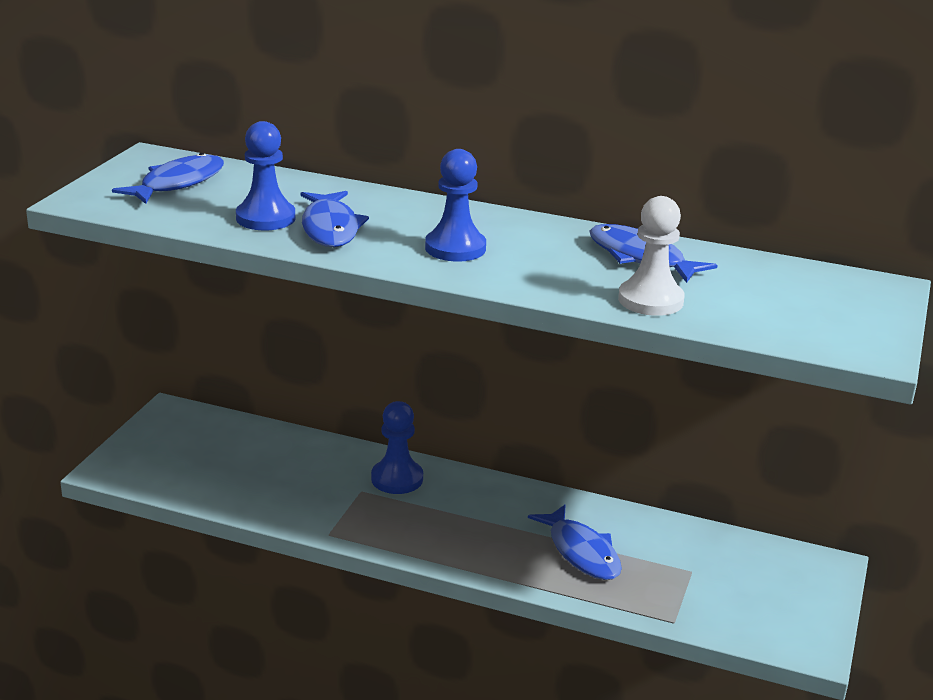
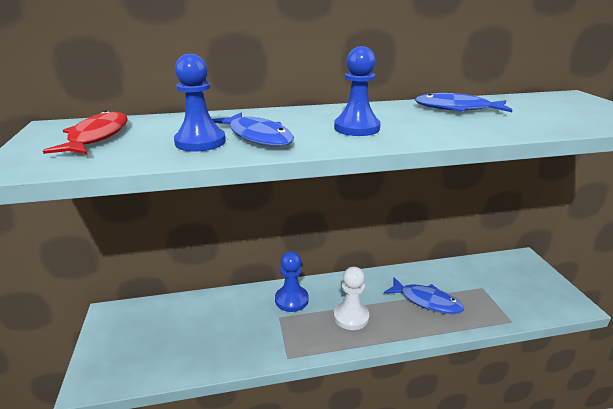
camera: 30 degrees left, 0 degrees up
blue fish [112,153,224,204] -> red fish [43,111,128,154]
white pawn [618,196,685,316] -> white pawn moved to [334,267,369,330]

